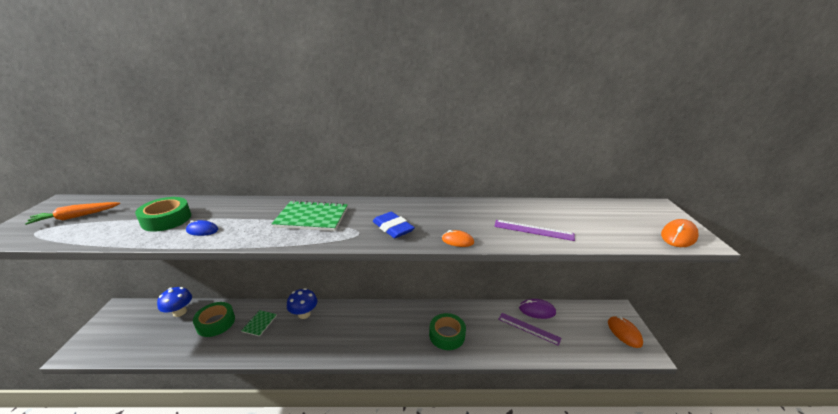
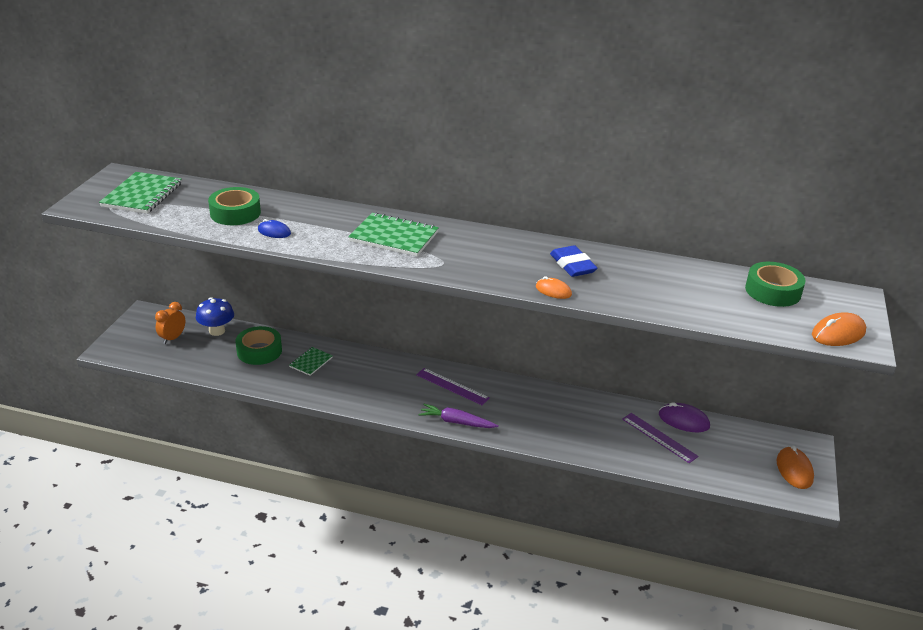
camera: 15 degrees right, 5 degrees up
orange carrot [25,202,120,225] -> green notebook [99,172,182,214]
blue mushroom [287,288,317,319] -> none
blue eraser [373,212,415,238] -> blue eraser moved to [550,245,598,277]
green tape [429,313,466,350] -> green tape moved to [745,262,806,307]
purple ruler [494,220,575,241] -> purple ruler moved to [416,368,490,405]
none -> orange clock [155,302,185,344]
none -> purple carrot [418,404,499,428]

